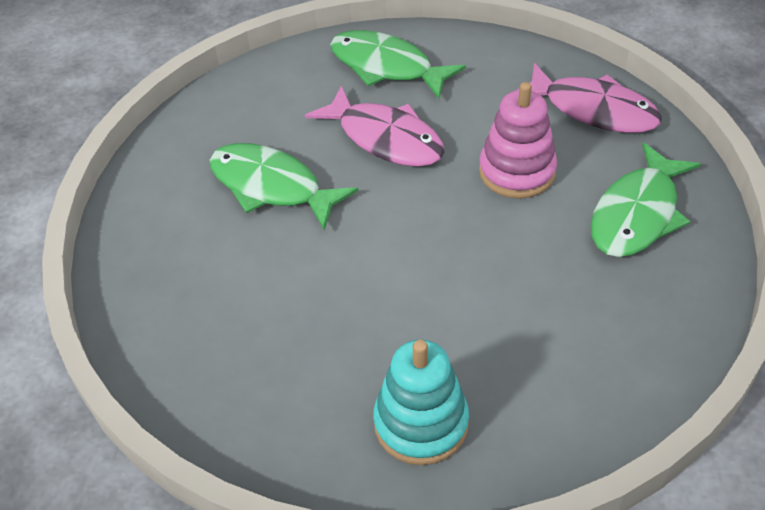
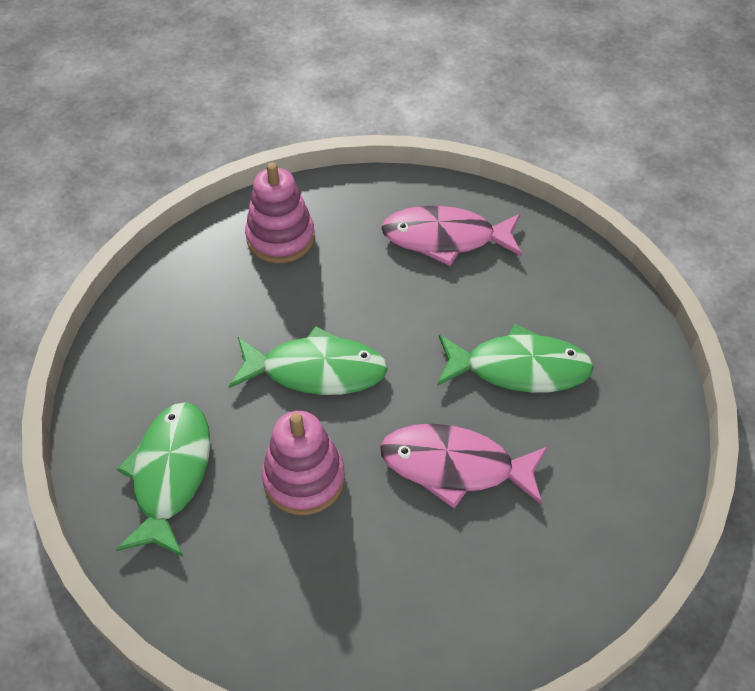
camera: 150 degrees right, 5 degrees up
green fish [330,30,466,99] -> green fish moved to [229,326,388,395]
turquoise stacking toy [373,340,469,465] -> pink stacking toy [245,162,315,263]
pink fish [517,63,662,133] -> pink fish moved to [381,206,522,266]

